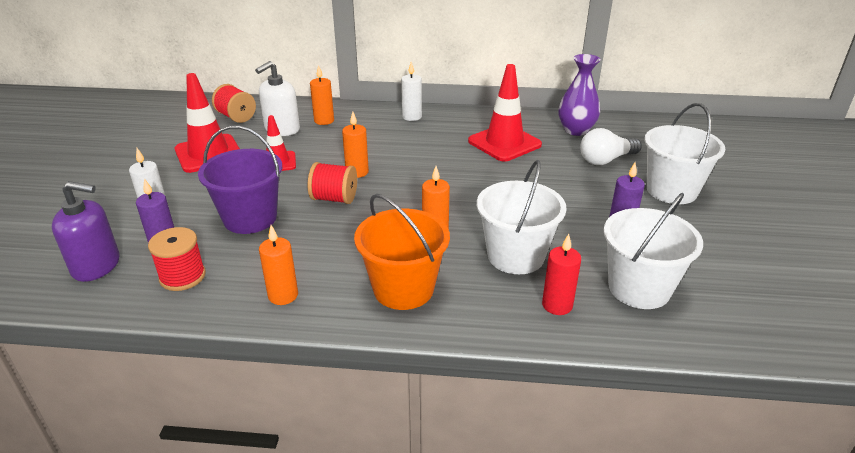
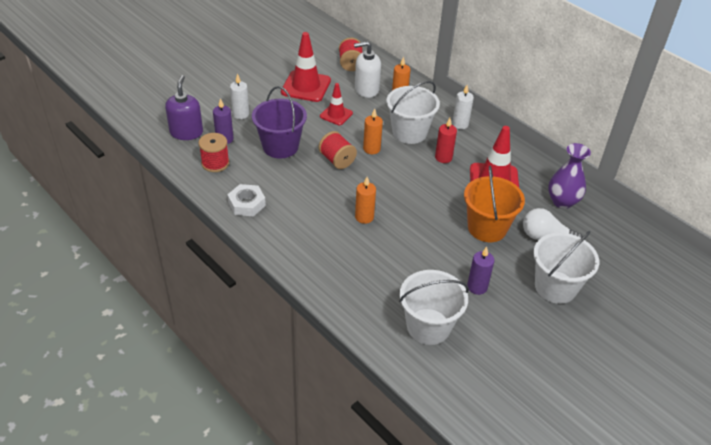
camera: 40 degrees right, 10 degrees up
purple soap dispenser [52,181,120,282] -> purple soap dispenser turned 135 degrees counterclockwise [165,75,203,140]
orange candle [259,225,298,305] -> white nut [227,184,266,216]
orange bucket [354,194,450,310] -> orange bucket moved to [464,166,525,242]
white bucket [477,160,567,274] -> white bucket moved to [386,81,440,144]
red candle [542,234,581,315] -> red candle moved to [435,118,457,163]

